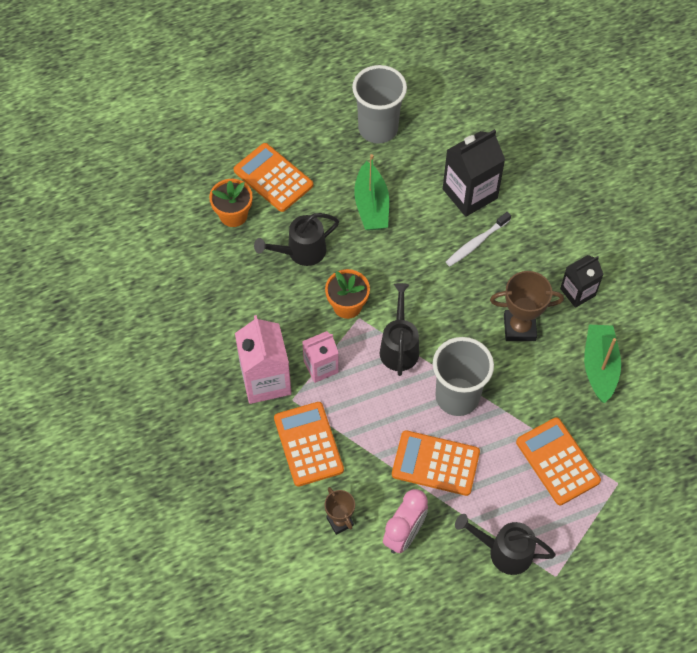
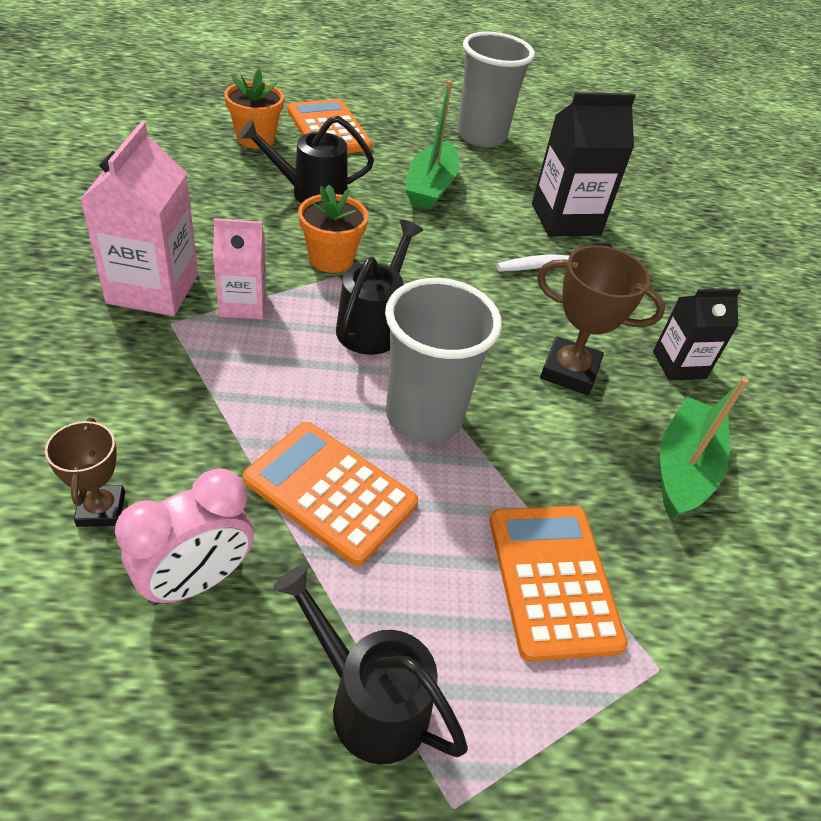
camera: 15 degrees right, 15 degrees down
orange calculator [274,402,344,487] -> none

